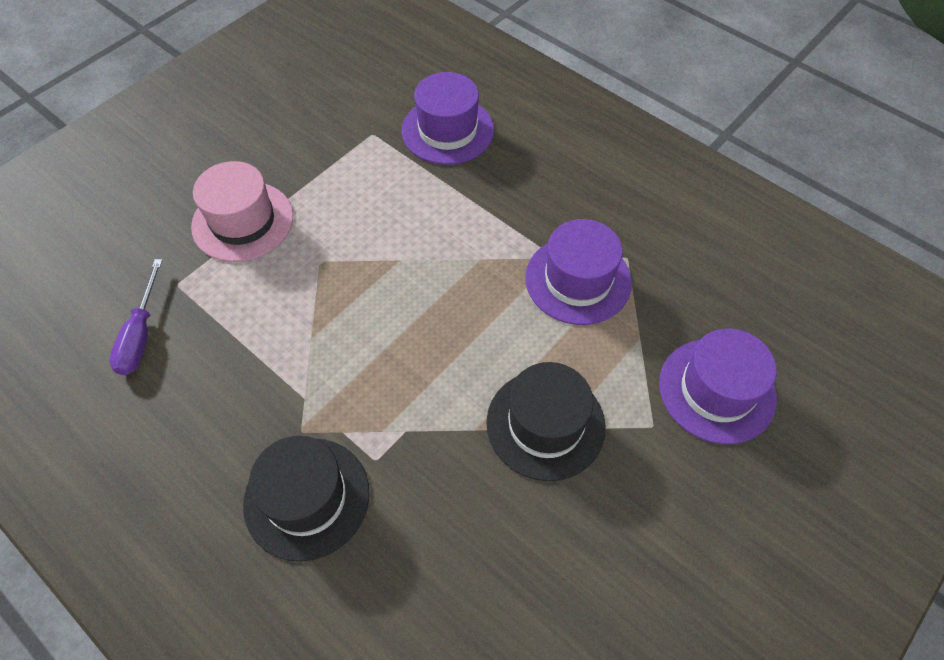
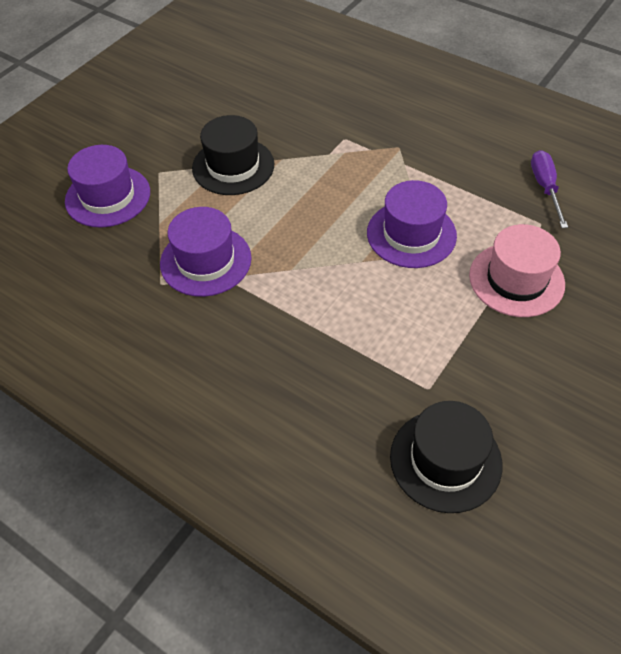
camera: 175 degrees right, 5 degrees down
black hat [243,436,370,562] -> black hat moved to [390,401,502,513]
purple hat [402,72,494,165] -> purple hat moved to [367,180,457,268]

